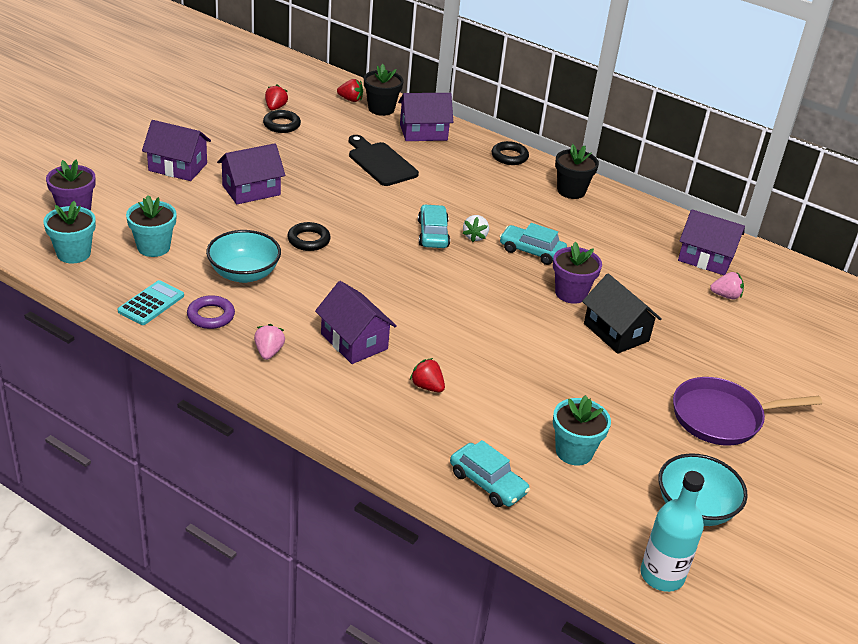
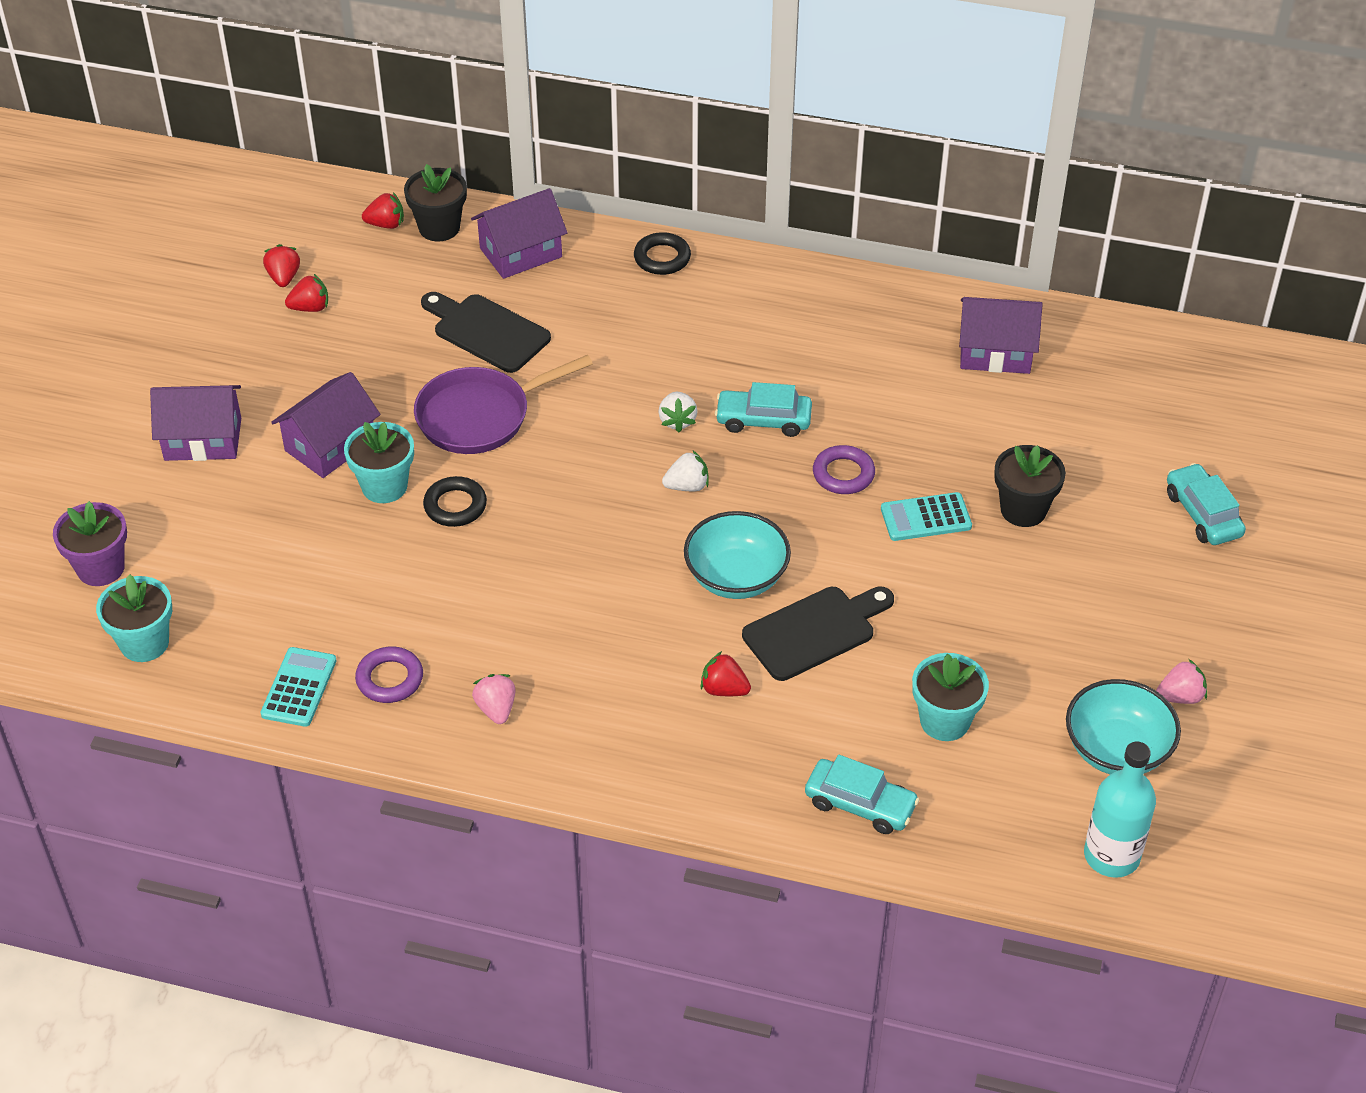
camera: 15 degrees left, 10 degrees up
turquoise flower pot [126,195,177,257] -> turquoise flower pot moved to [344,422,414,503]
turquoise bowl [206,230,281,283] -> turquoise bowl moved to [684,511,791,599]
black ring [263,110,301,133] -> red strawberry [285,274,328,312]
purple house [315,281,397,364] -> none
turquoise car [418,204,450,248] -> turquoise car moved to [1167,463,1246,545]
purple flower pot [553,242,602,304] -> purple ring [813,445,875,494]
black flower pot [555,144,599,199] -> black flower pot moved to [994,445,1066,527]
black house [582,274,662,354] -> turquoise calculator [881,492,972,541]
purple pan [673,377,822,446] -> purple pan moved to [414,355,593,454]
pink strawberry [710,272,744,300] -> pink strawberry moved to [1156,659,1207,704]
none -> white strawberry [662,451,709,491]
none -> black cutting board [742,587,894,681]

